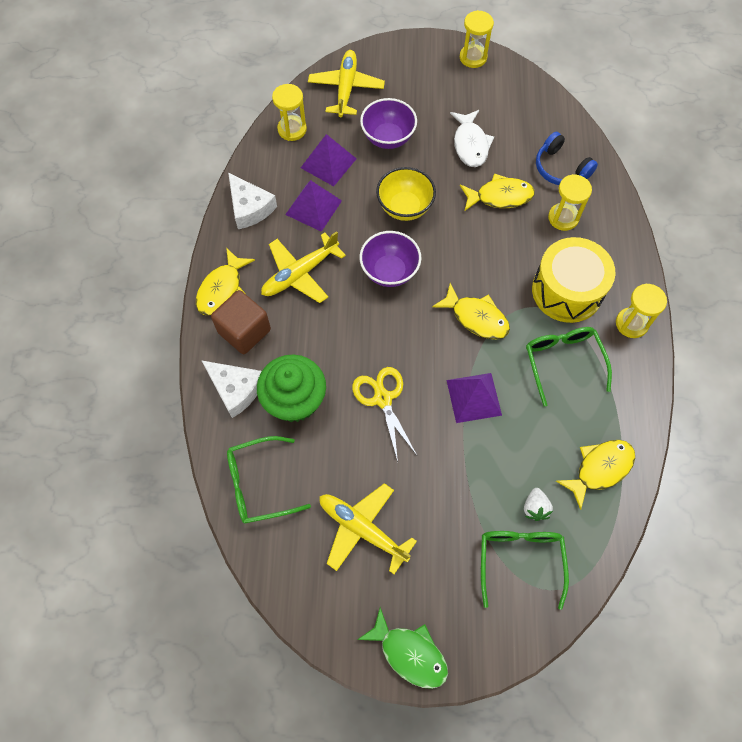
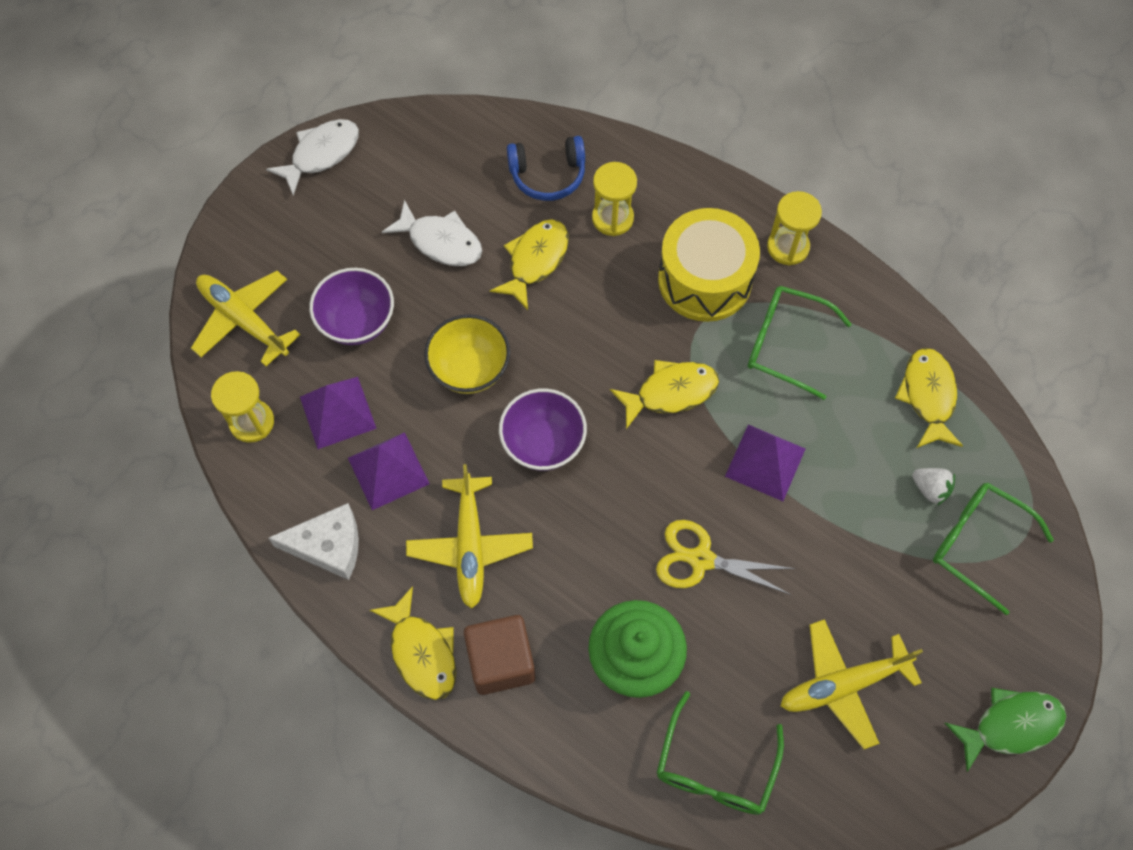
camera: 55 degrees left, 0 degrees up
white cheese [201,360,262,418] -> none
yellow hourglass [460,10,494,68] -> white fish [266,119,359,196]

